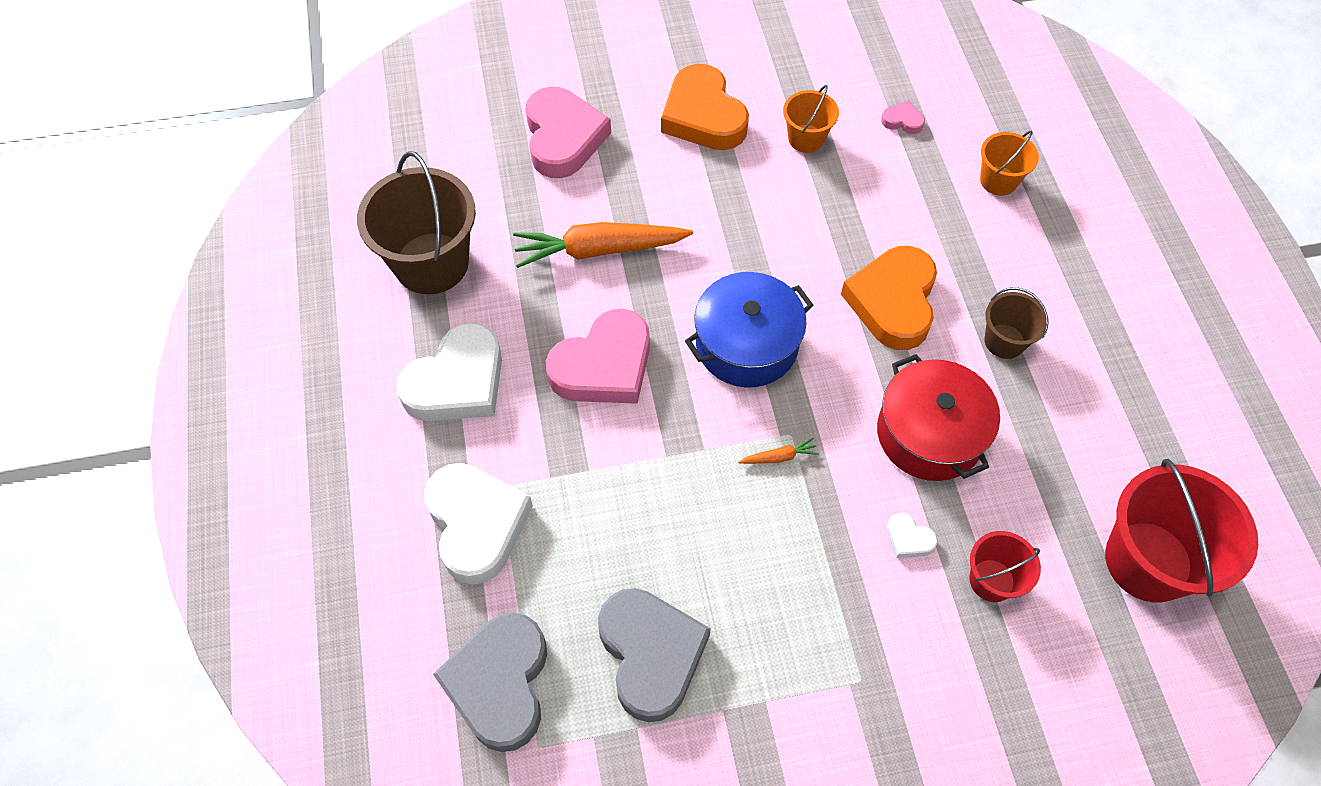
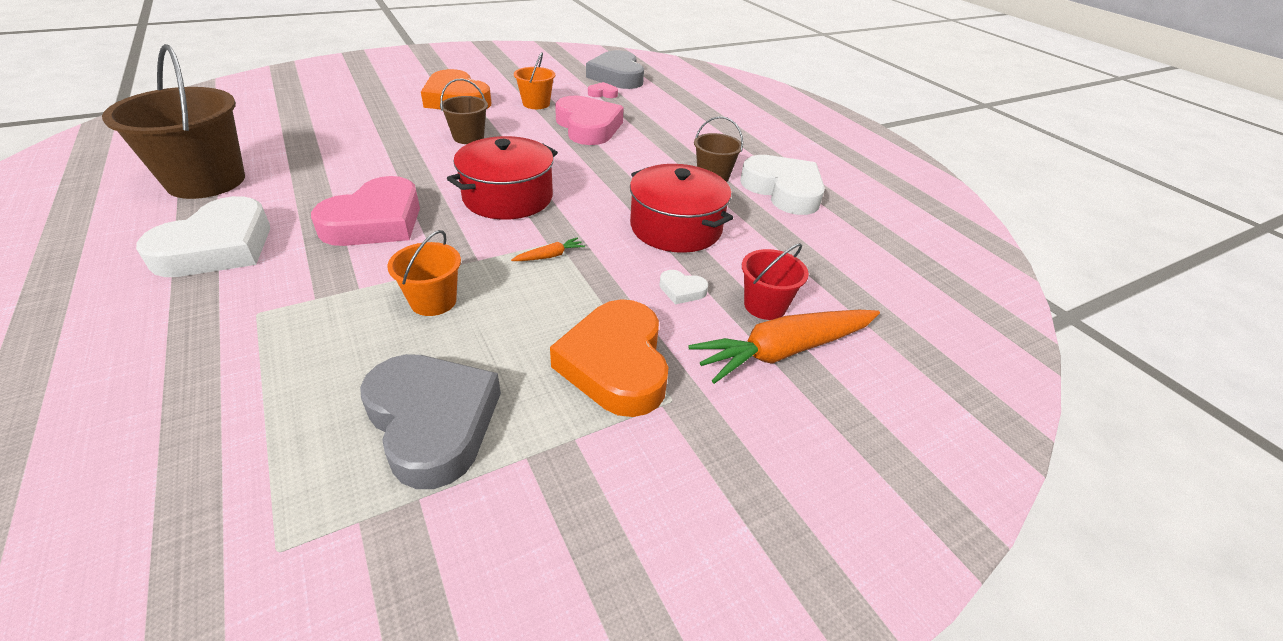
camera: 20 degrees left, 20 degrees down
white heart [424,463,533,585] -> white heart moved to [740,155,825,215]
grey heart [433,612,547,752] -> grey heart moved to [586,50,644,89]
orange carrot [513,222,693,268] -> orange carrot moved to [688,310,880,384]
pink heart [525,87,611,178] -> pink heart moved to [555,96,624,145]
blue pot [685,272,814,387] -> red pot [447,136,558,220]
orange heart [841,246,937,350] -> orange heart moved to [550,299,668,417]
orange bucket [980,131,1039,196] -> orange bucket moved to [387,230,461,316]
red bucket [1105,459,1258,603] -> none
none -> brown bucket [440,79,488,144]

